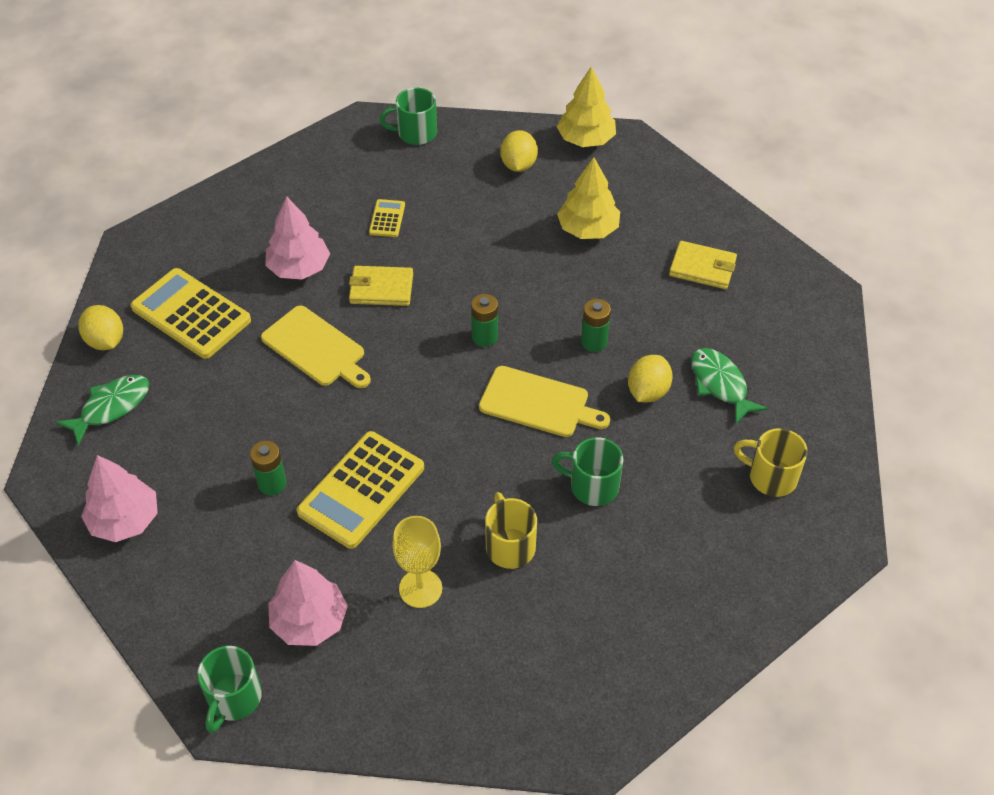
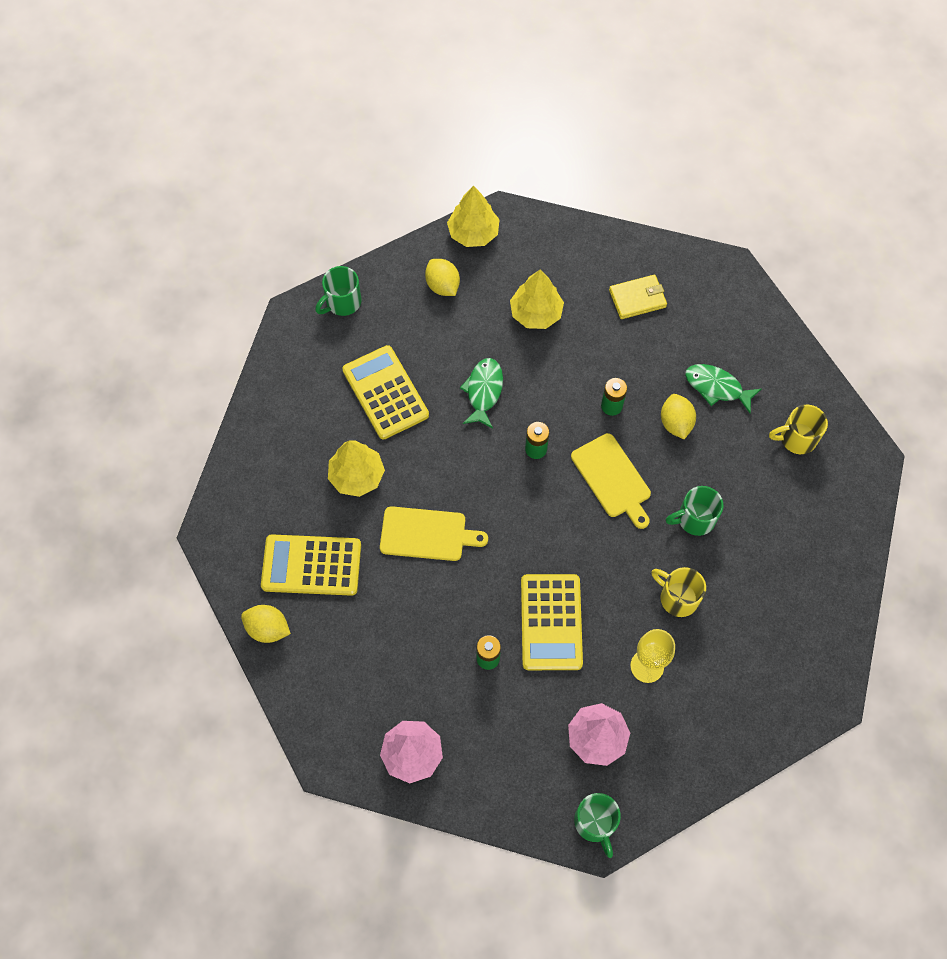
camera: 35 degrees left, 15 degrees up
green fish [56,375,149,446] -> green fish moved to [460,358,503,428]
pink tree [265,196,330,279] -> yellow tree [328,440,385,497]
yellow wallet [349,266,413,306] -> none
yellow calculator [369,199,405,237] -> yellow calculator [342,345,429,440], size x2.14
yellow cutting board [479,366,610,437] -> yellow cutting board turned 75 degrees clockwise [571,433,651,529]

